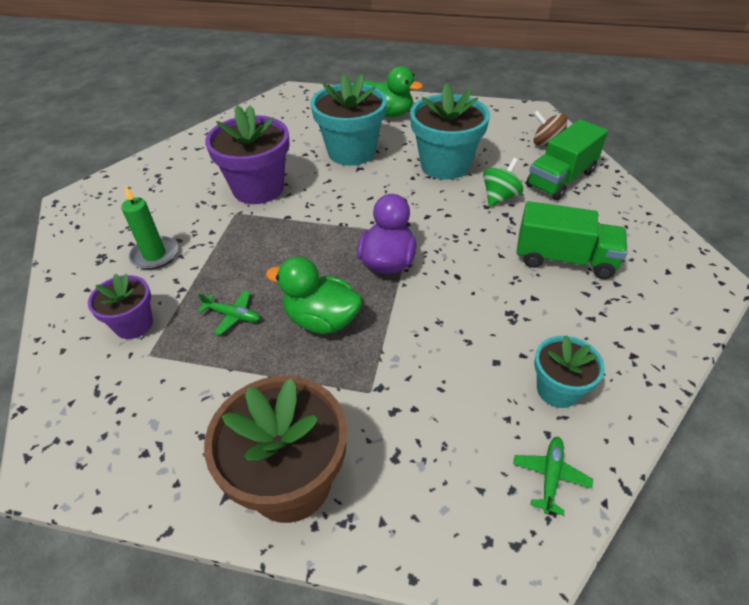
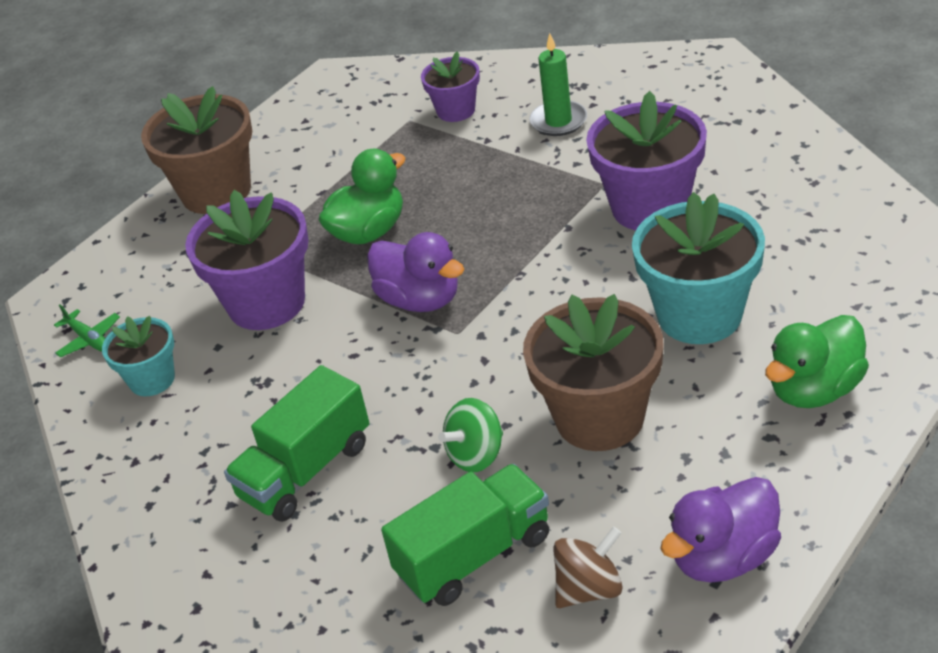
camera: 120 degrees right, 5 degrees down
green plane [198,290,260,335] -> none
turquoise flower pot [410,84,490,180] -> brown flower pot [523,294,664,451]
green spinning top [483,158,523,207] -> green spinning top turned 75 degrees clockwise [438,398,503,472]
green truck [526,119,608,200] -> green truck turned 75 degrees clockwise [381,464,549,606]
none -> purple flower pot [185,190,309,330]
none -> purple duck [661,477,781,583]

